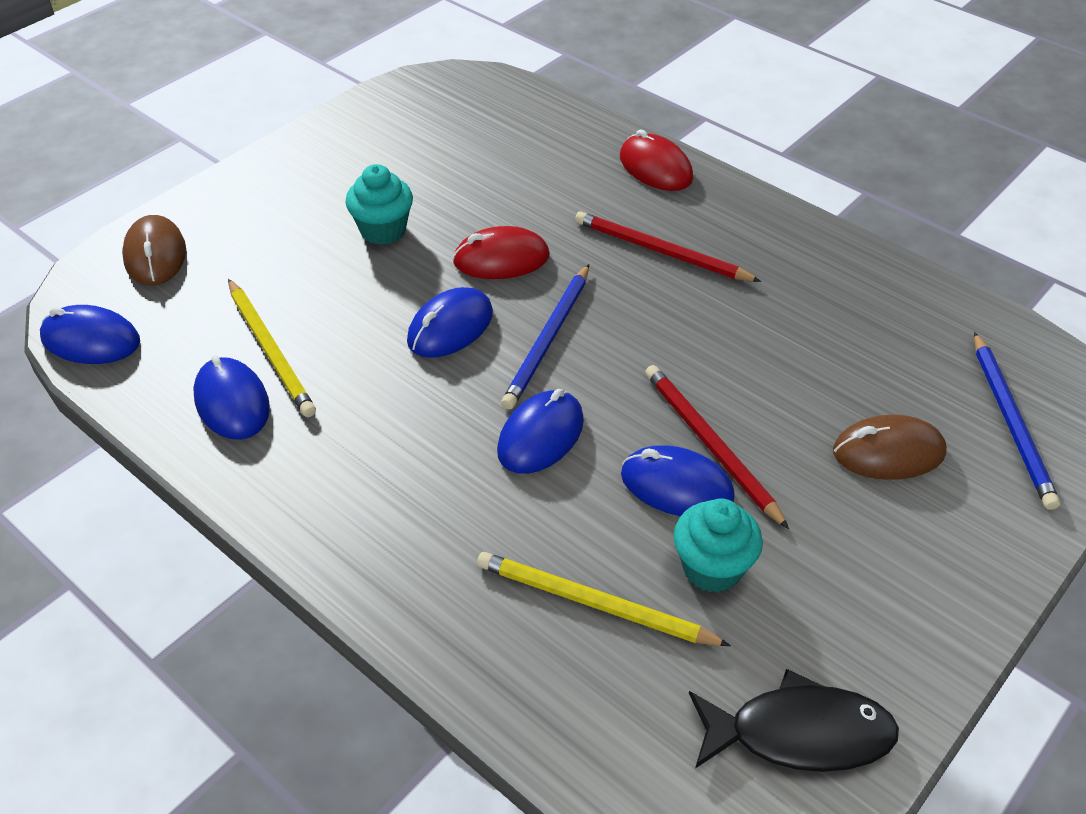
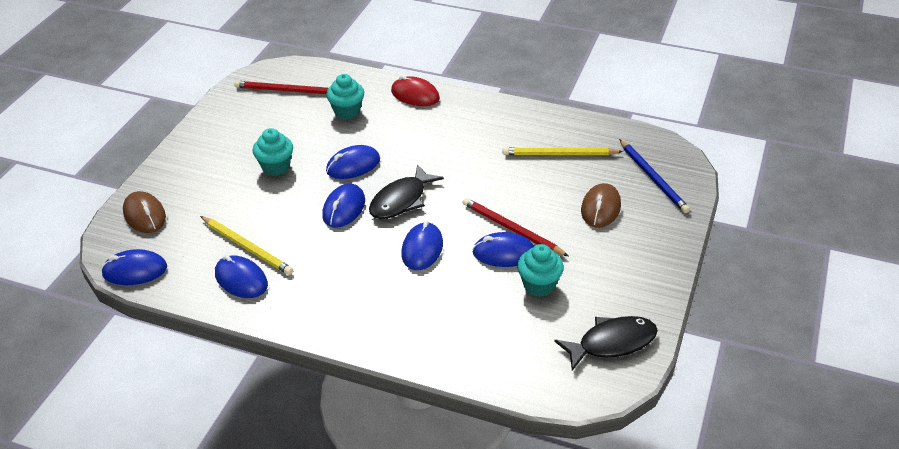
camera: 20 degrees left, 5 degrees down
red mouse [452,226,550,279] -> blue mouse [326,145,380,179]
yellow pencil [477,552,731,646] -> yellow pencil moved to [503,147,623,155]
blue pencil [501,264,589,410] -> black fish [369,164,444,219]
red pencil [575,211,761,282] -> red pencil moved to [234,81,328,94]
brown mouse [833,415,947,480] -> brown mouse turned 45 degrees counterclockwise [581,183,621,228]
none -> turquoise cupcake [326,74,364,119]

